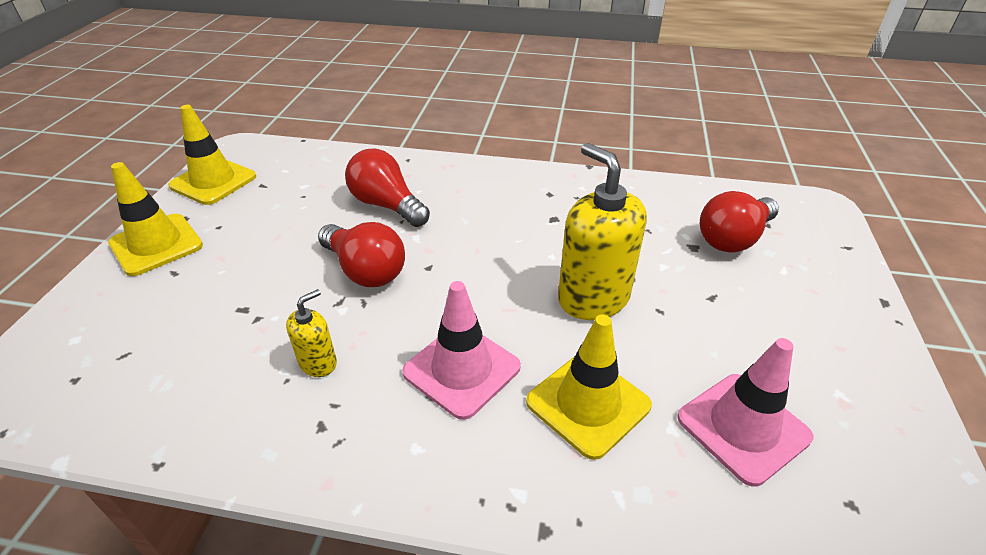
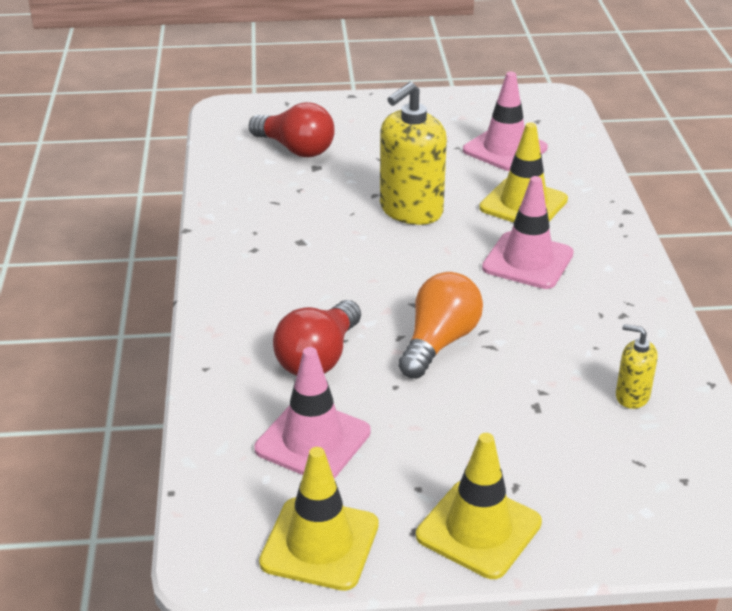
camera: 105 degrees left, 5 degrees down
yellow soap dispenser [286,289,337,377] -> yellow soap dispenser moved to [616,324,658,409]
red light bulb [318,222,405,287] -> orange light bulb [398,272,483,378]
none -> pink traffic cone [254,347,371,478]

